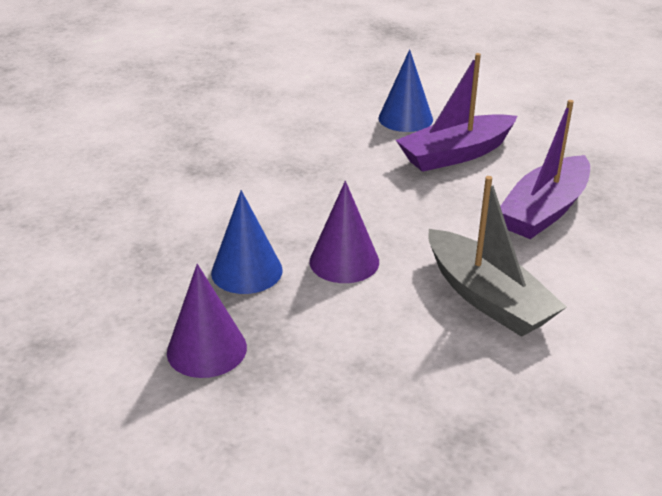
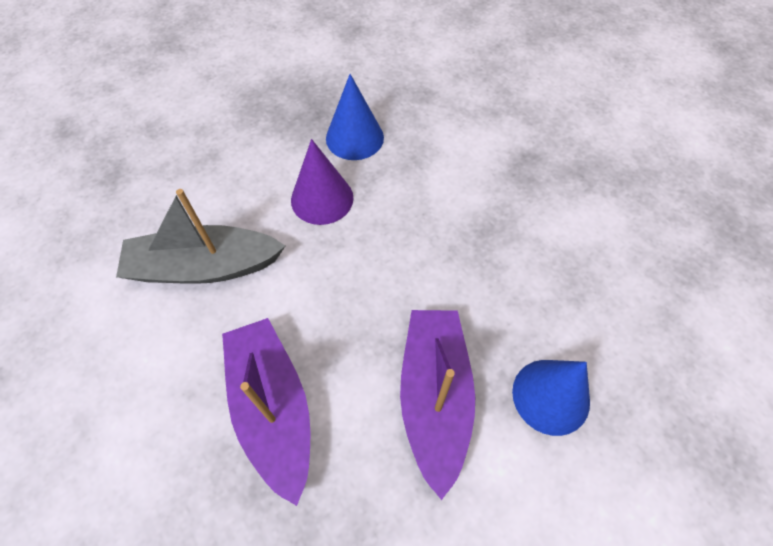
camera: 120 degrees right, 25 degrees up
purple cone [167,264,247,378] -> none

